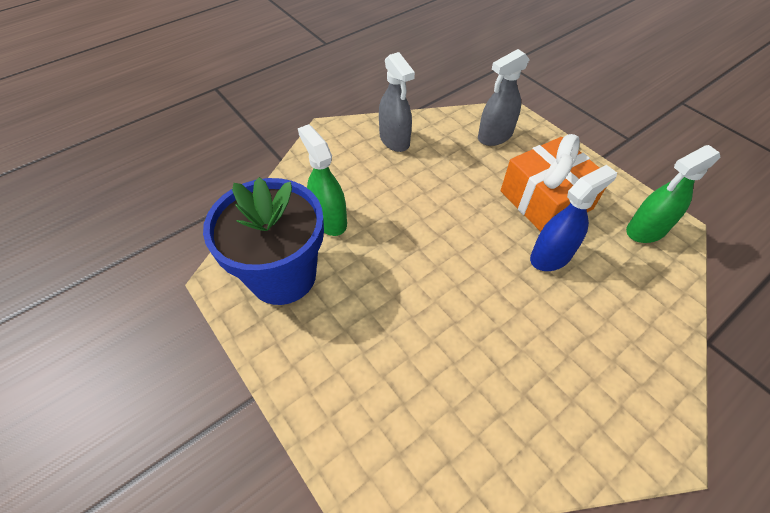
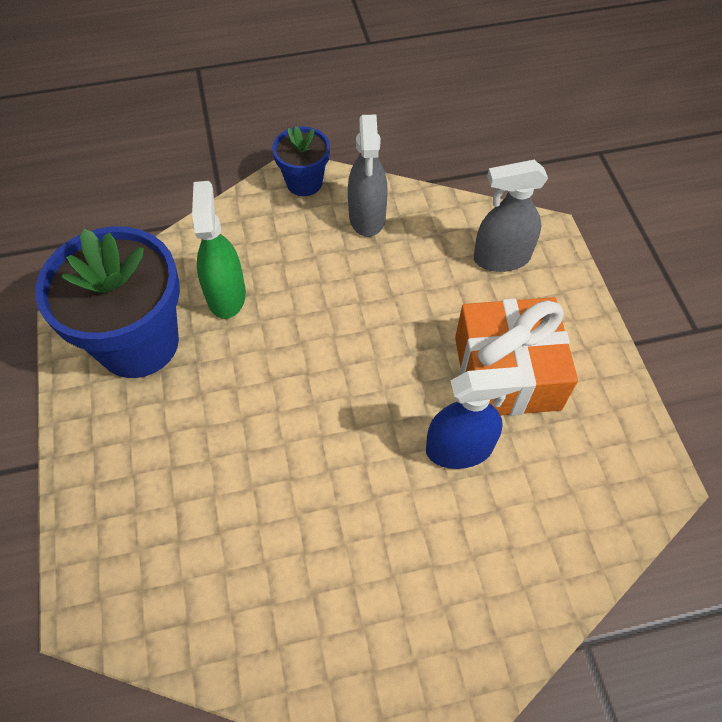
camera: 25 degrees right, 5 degrees up
green spray bottle [626,145,720,243] -> none
none -> blue flower pot [272,126,330,196]

